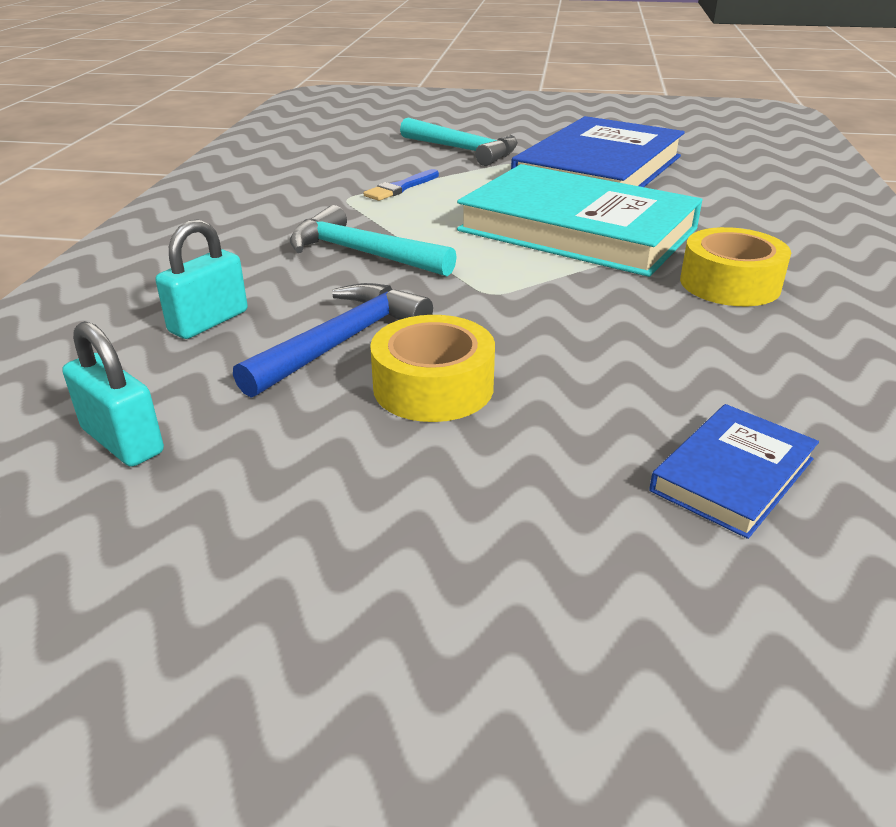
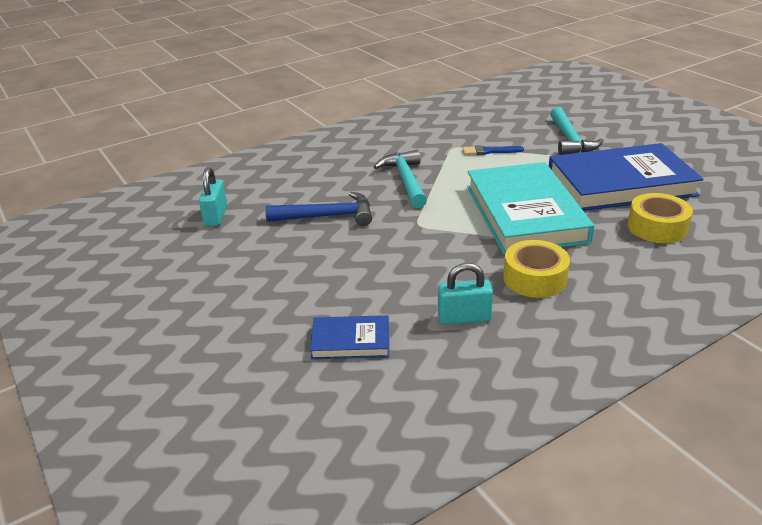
camera: 50 degrees right, 0 degrees up
turquoise padlock [156,219,248,339] -> turquoise padlock moved to [438,263,493,325]
yellow tape [370,315,495,422] -> yellow tape moved to [627,193,693,243]

